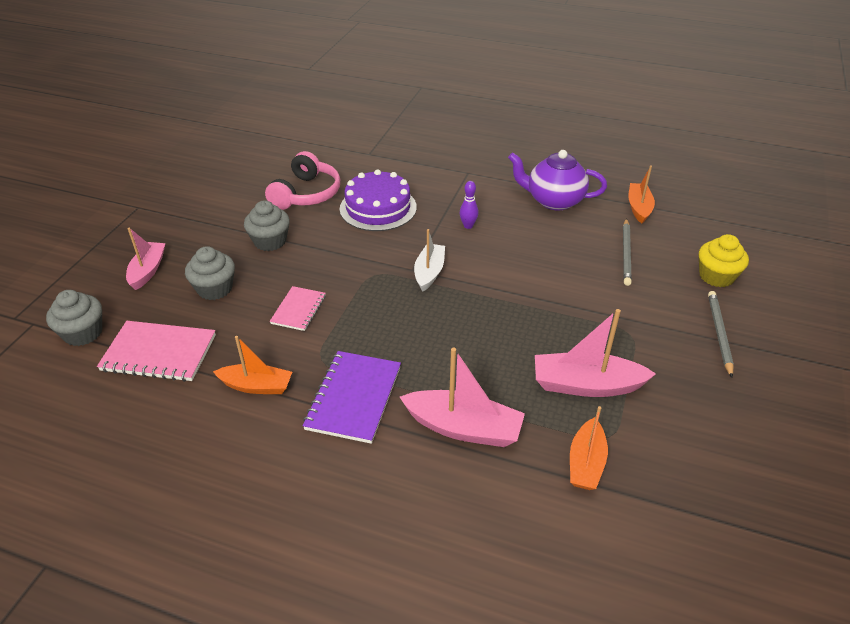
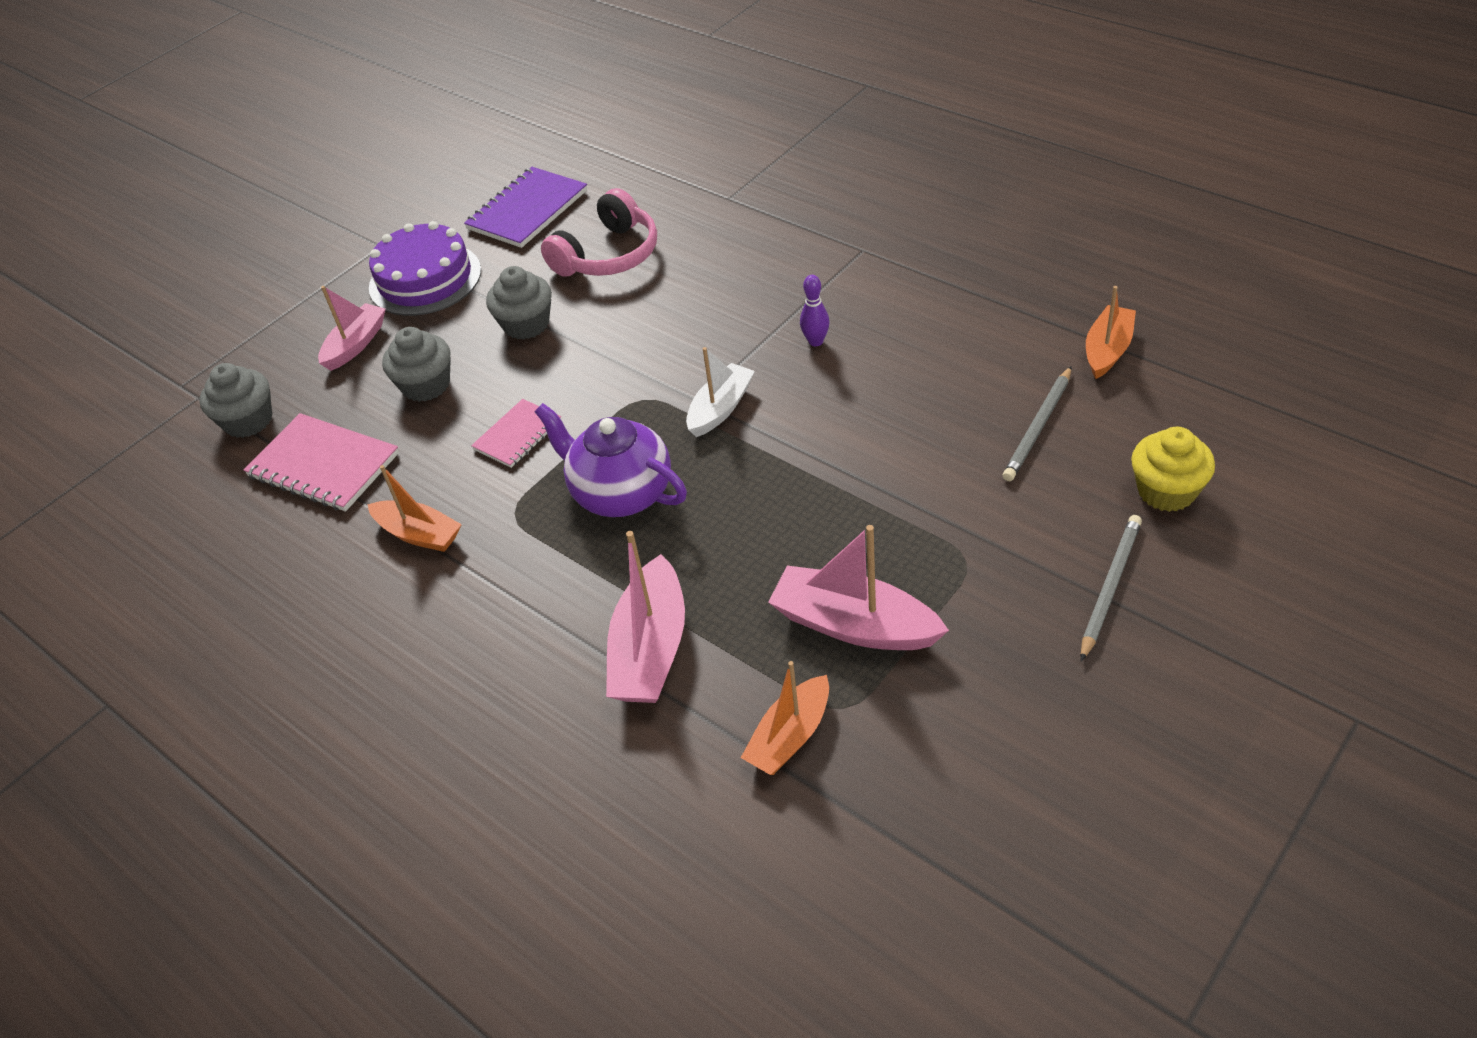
camera: 25 degrees right, 5 degrees up
purple notebook [303,351,401,444] -> purple notebook moved to [464,167,587,248]
purple cake [340,169,417,231] -> purple cake moved to [369,221,481,316]
pink boat [400,348,525,447] -> pink boat turned 60 degrees clockwise [606,531,685,703]
purple teapot [508,150,607,211] -> purple teapot moved to [534,403,687,517]

